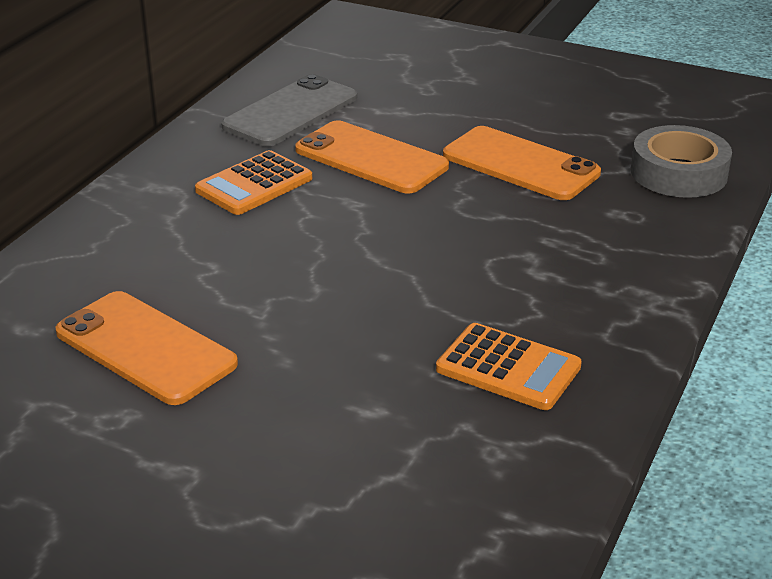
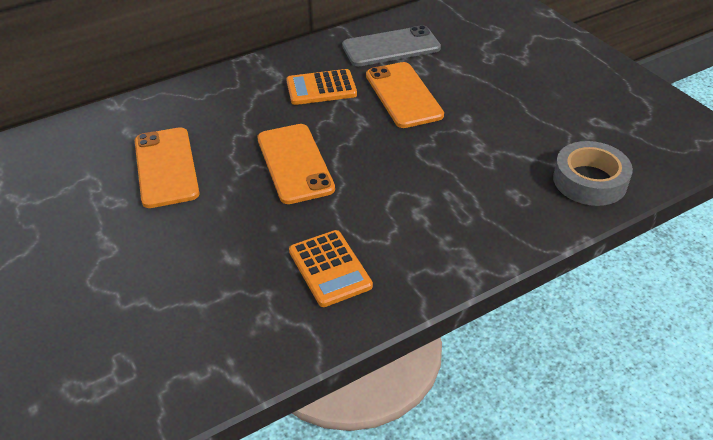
camera: 35 degrees right, 10 degrees up
orange phone [443,126,601,200] -> orange phone moved to [257,124,335,204]

